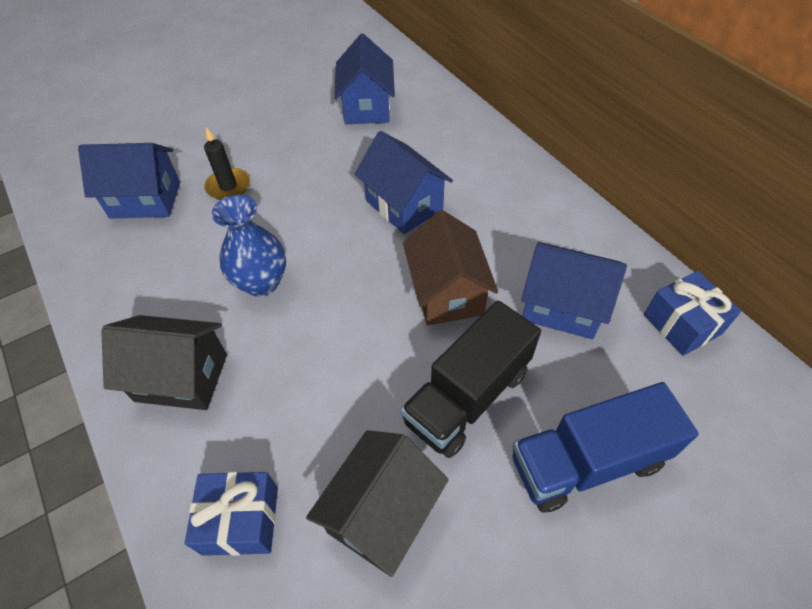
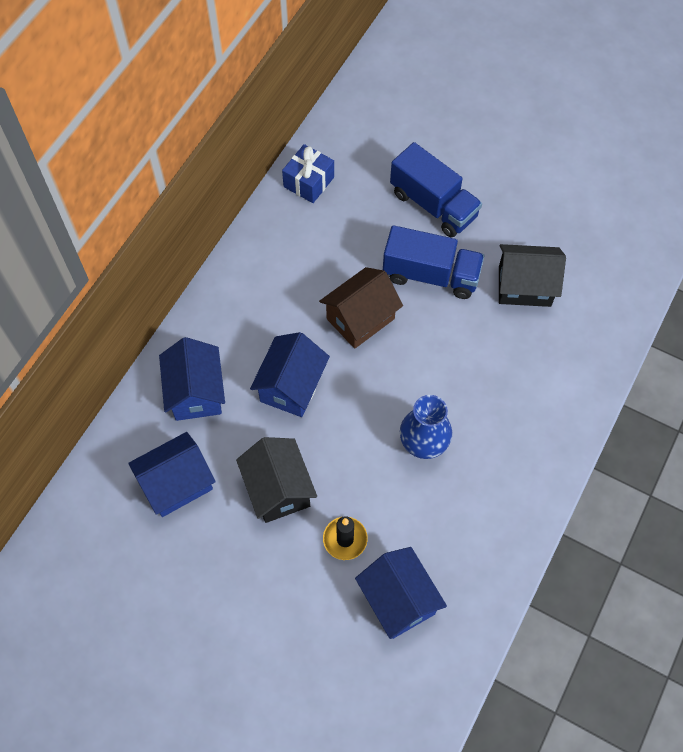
camera: 120 degrees left, 10 degrees up
black house [101,315,227,410] -> black house moved to [236,437,317,523]
blue gift [185,472,278,556] -> none
black truck [401,301,541,458] -> blue truck [383,225,484,299]
blue house [521,242,627,339] -> blue house moved to [159,337,225,421]

